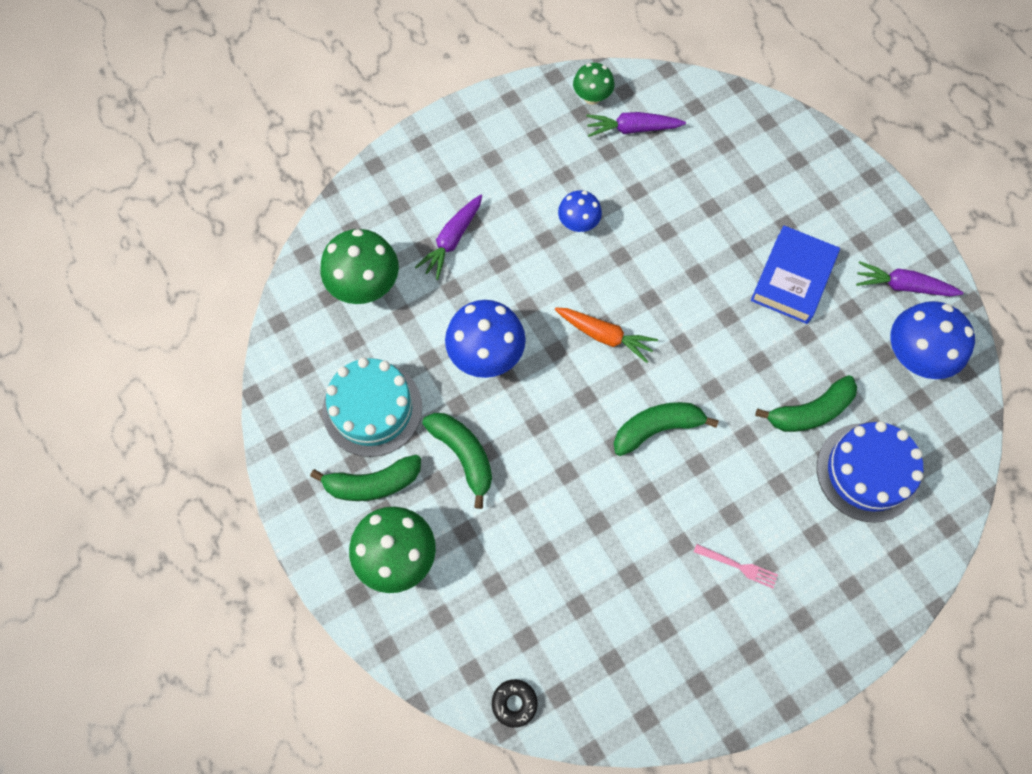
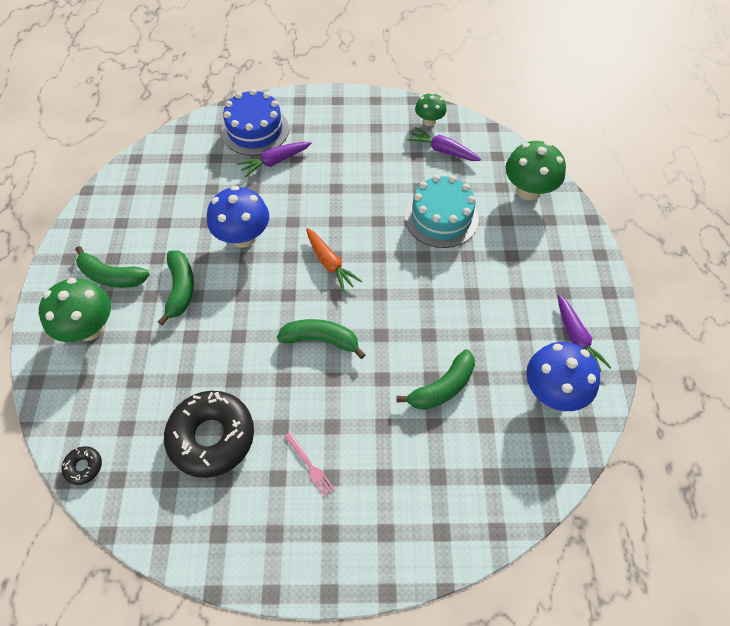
camera: 30 degrees right, 10 degrees down
green mushroom [321,229,399,304] -> green mushroom moved to [505,141,566,200]
turquoise cake [322,358,422,457] -> turquoise cake moved to [405,175,479,248]
blue mushroom [558,190,602,232] -> none
blue book [751,225,840,324] -> none
green banana [755,375,857,432] -> green banana turned 45 degrees counterclockwise [397,349,475,410]
blue cake [817,421,923,523] -> blue cake moved to [221,89,289,156]
purple carrot [856,261,964,296] -> purple carrot turned 150 degrees counterclockwise [558,295,612,372]
none -> black donut [164,391,254,478]

